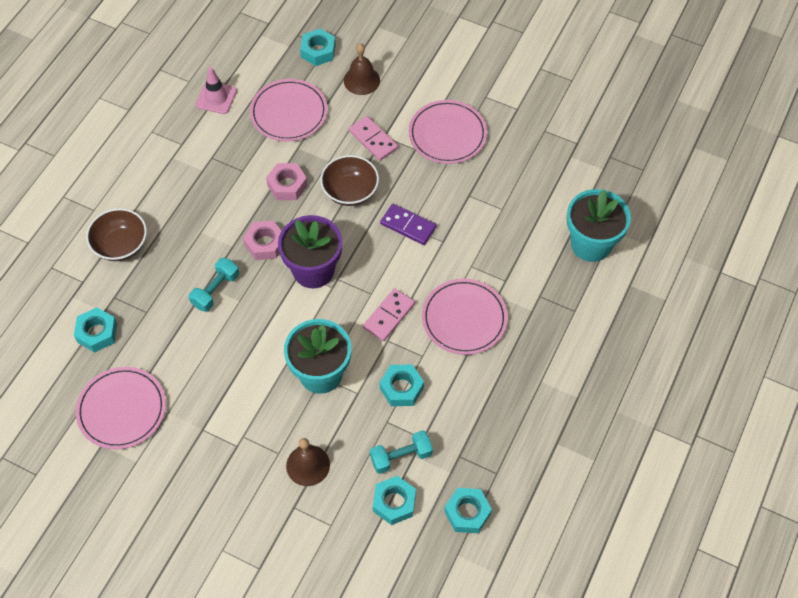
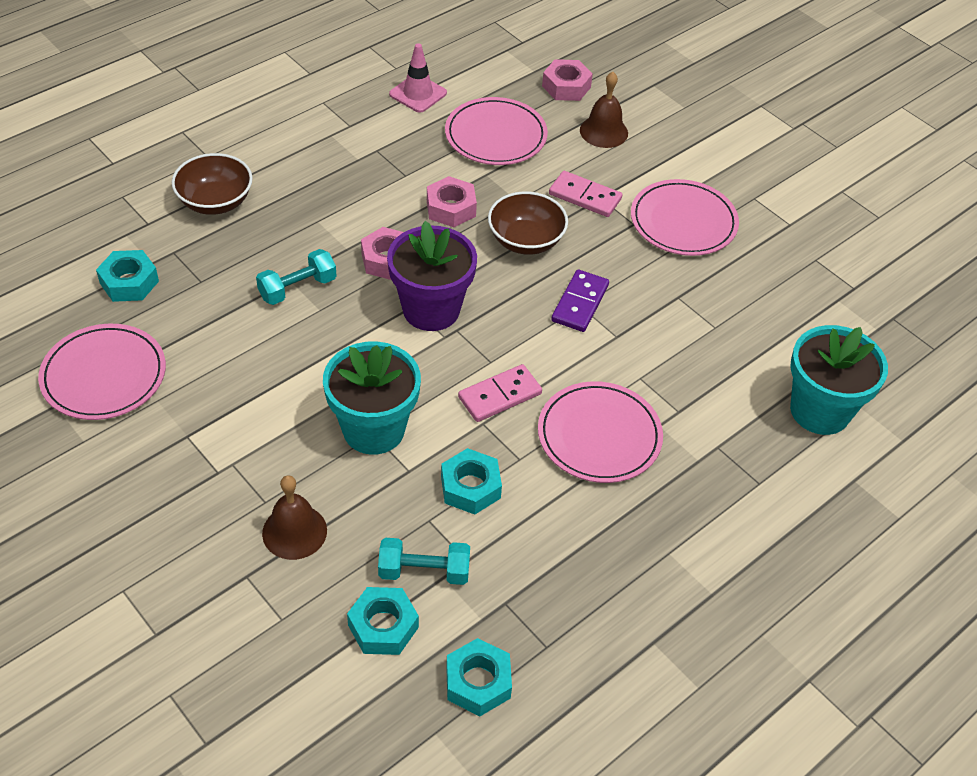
camera: 20 degrees right, 10 degrees down
turquoise nut [300,29,336,66] -> pink nut [542,59,593,101]
pink domino [349,116,398,161] -> pink domino turned 45 degrees counterclockwise [549,171,622,217]
purple domino [380,204,437,245] -> purple domino turned 60 degrees clockwise [551,269,609,332]

